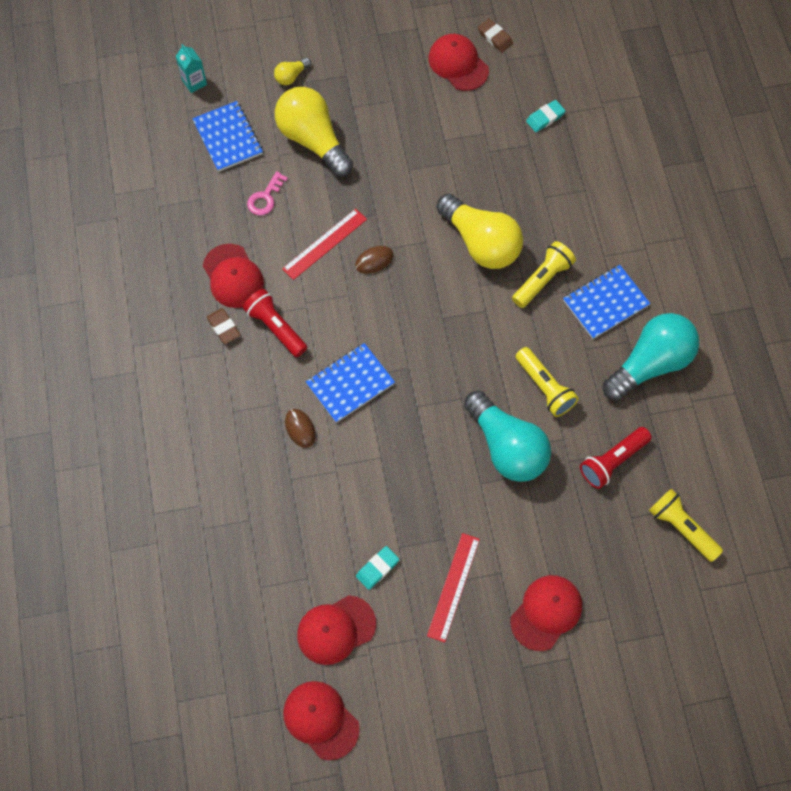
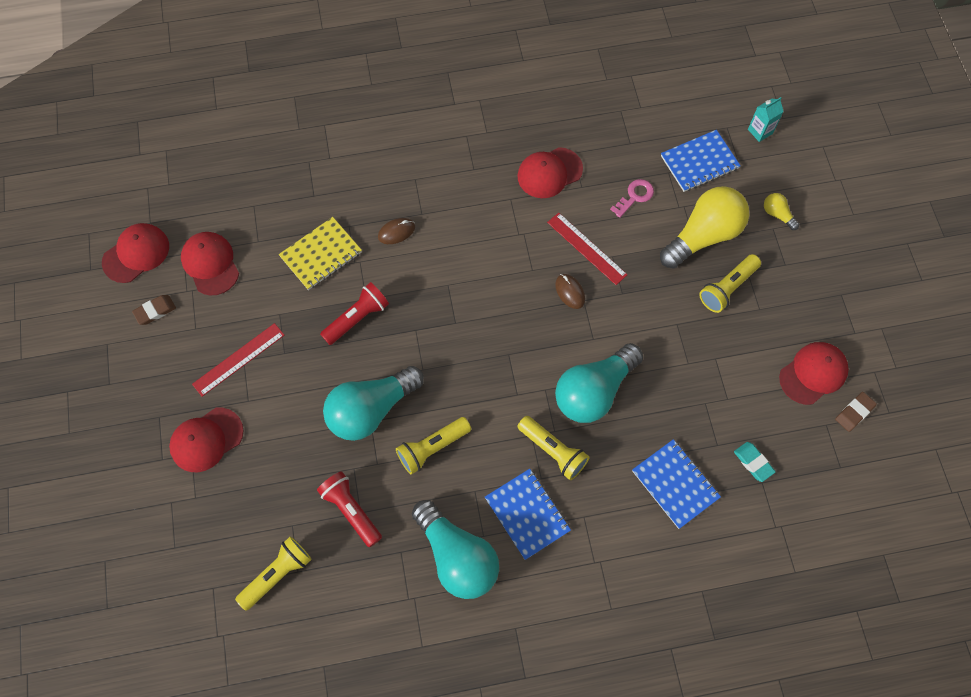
camera: 90 degrees right, 0 degrees up
brown eraser [207,308,240,344] -> brown eraser moved to [132,295,176,325]
red flashlight [243,289,307,357] -> red flashlight moved to [320,282,389,345]
pink key [247,171,288,215] -> pink key turned 105 degrees clockwise [610,179,654,218]
blue notebook [306,343,395,423] -> blue notebook moved to [632,439,721,529]
turquoise eraser [356,546,399,590] -> none
red ruler [427,533,480,643] -> red ruler turned 60 degrees counterclockwise [192,323,285,397]
yellow light bulb [436,193,523,269] -> turquoise light bulb [555,343,643,423]
red cap [510,575,582,651] -> red cap turned 105 degrees clockwise [169,408,243,472]
none -> yellow notebook [279,217,362,290]
none -> yellow flashlight [699,254,761,313]

